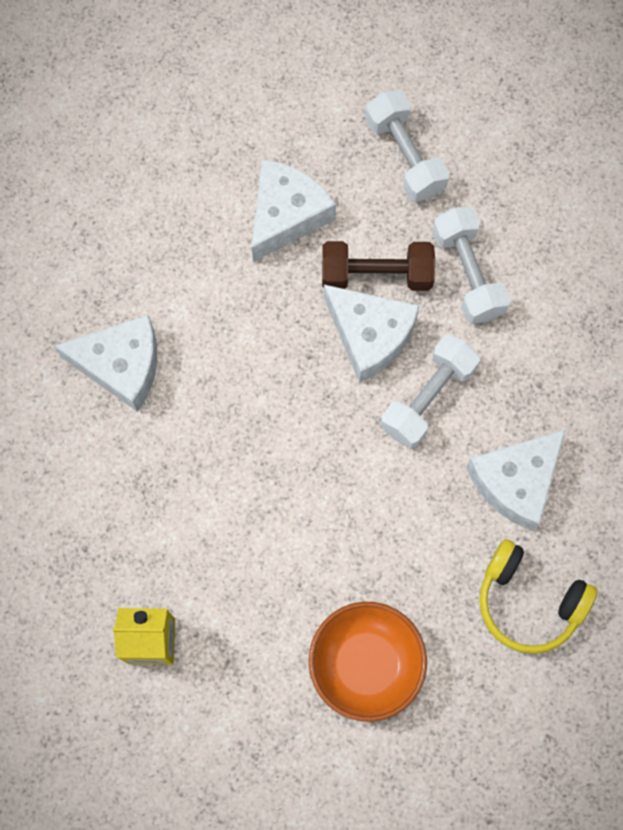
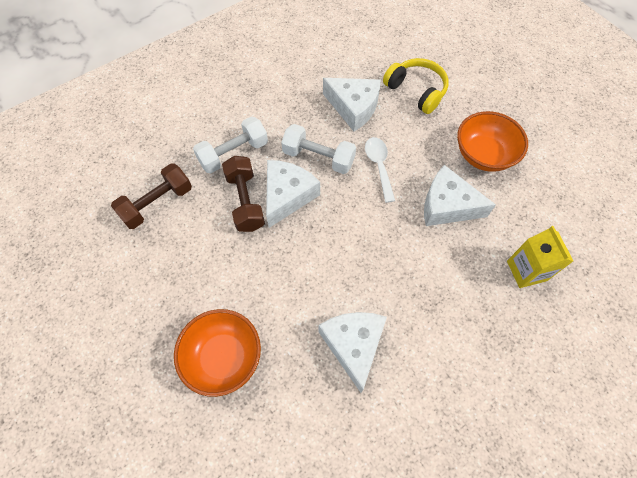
camera: 105 degrees left, 10 degrees down
white cheese [252,159,336,262] -> white cheese moved to [424,165,496,226]
white dumbbell [365,90,449,202] -> brown dumbbell [111,163,192,229]
yellow headphones [479,539,598,654] -> yellow headphones turned 60 degrees counterclockwise [383,58,449,114]
none -> orange bowl [174,309,261,397]
none -> white spoon [365,137,395,203]

